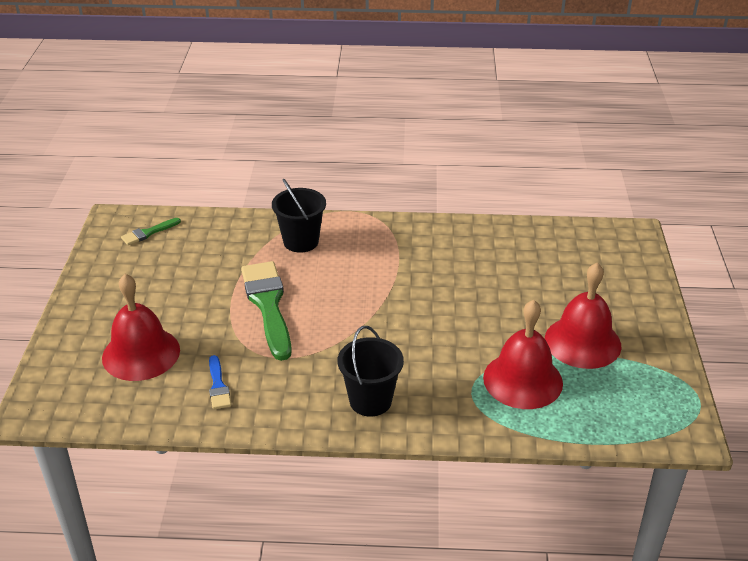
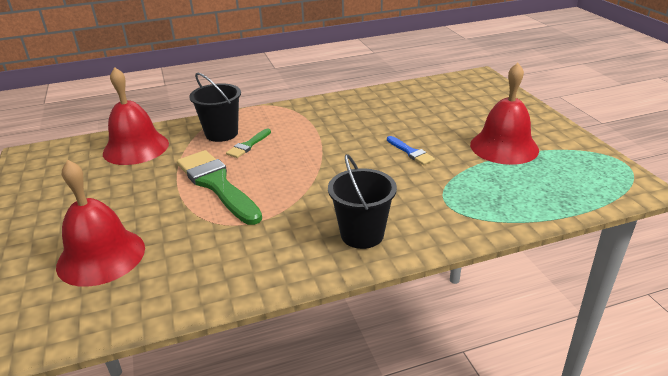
camera: 20 degrees left, 5 degrees down
green brush [121,218,181,245] -> green brush moved to [226,129,271,158]
blue brush [209,355,231,409] -> blue brush moved to [387,136,435,165]
red bell [483,300,563,409] -> red bell moved to [103,67,169,165]

